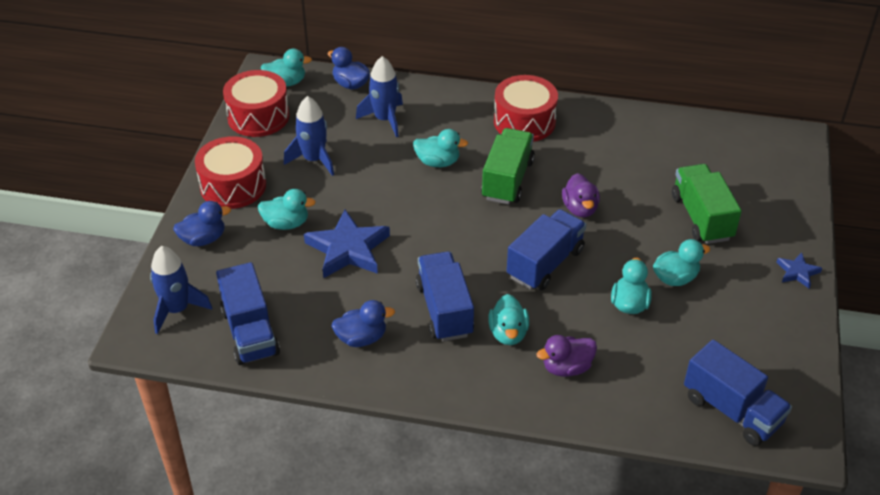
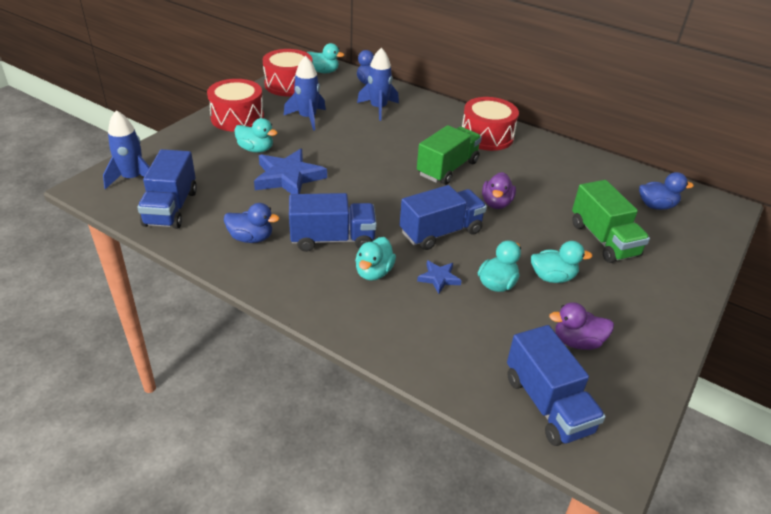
camera: 20 degrees right, 5 degrees down
blue duck [173,201,231,246] -> blue duck moved to [639,172,694,210]
turquoise duck [413,129,468,167] -> none
blue truck [416,251,474,341] -> blue truck turned 75 degrees clockwise [289,193,377,252]
purple duck [536,335,597,377] -> purple duck moved to [549,302,614,350]
green truck [672,164,742,244] -> green truck turned 150 degrees clockwise [572,180,650,263]
blue star [776,252,822,289] -> blue star moved to [417,260,462,294]

